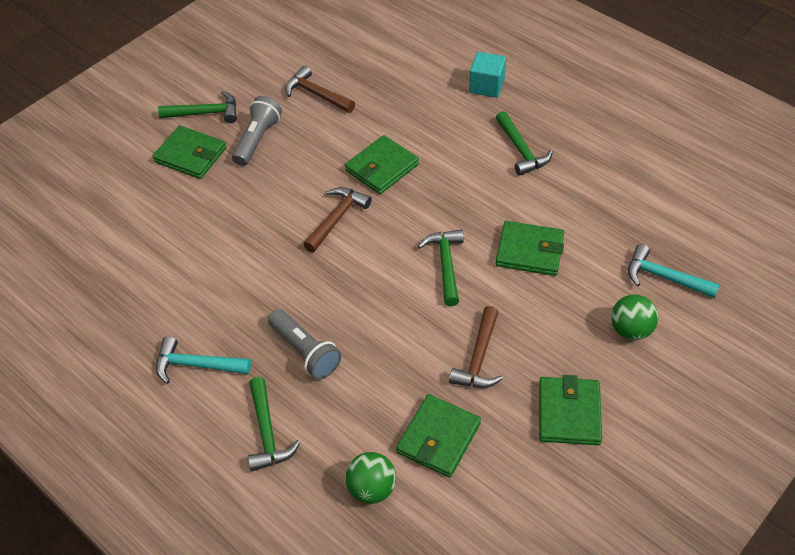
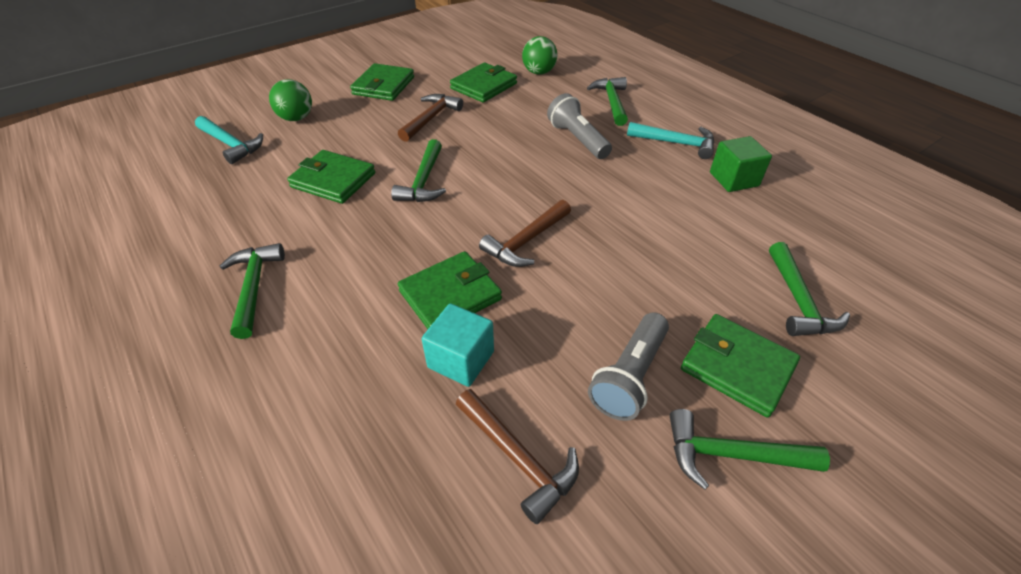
camera: 170 degrees left, 5 degrees down
turquoise cube [469,52,506,98] -> turquoise cube moved to [422,303,494,387]
none -> green cube [710,136,772,192]
none -> green hammer [769,242,850,336]

